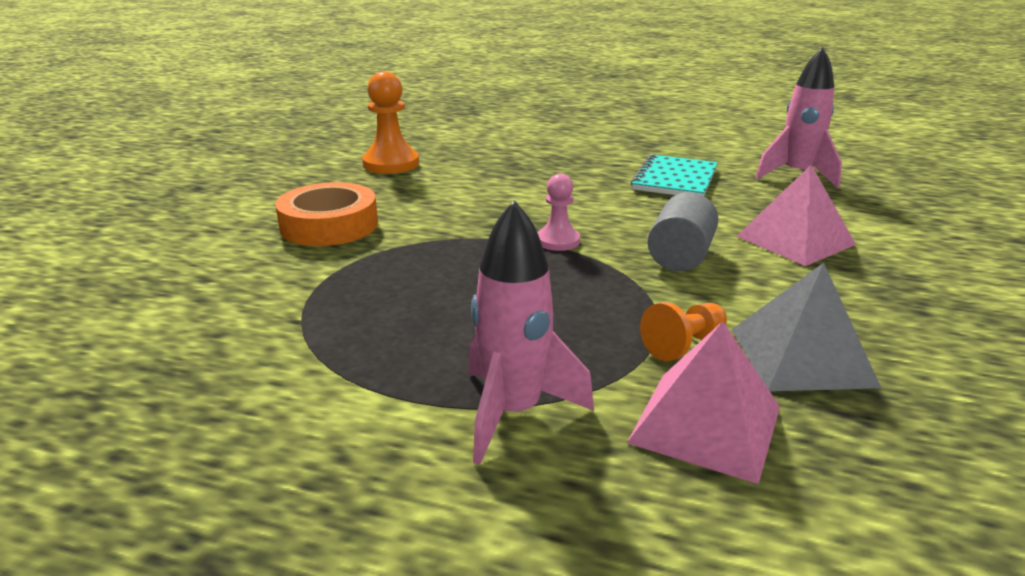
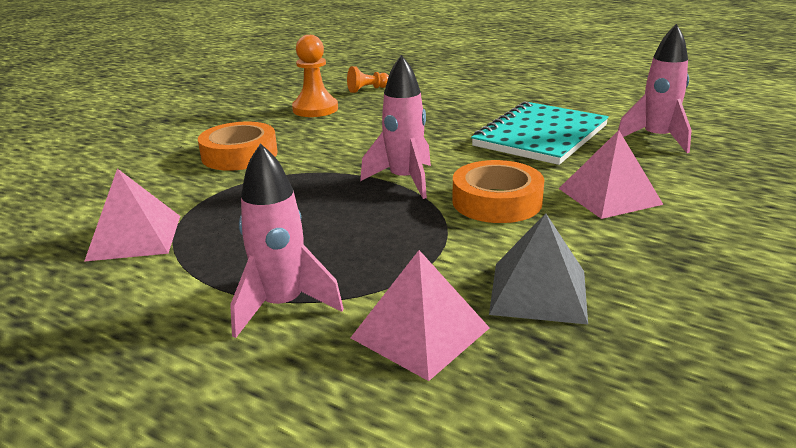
camera: 15 degrees right, 0 degrees up
pink pawn [538,174,580,251] -> pink rocket [360,55,431,199]
turquoise notebook [631,154,718,196] -> turquoise notebook [471,101,609,165], size x1.52
orange pawn [640,302,727,361] -> orange pawn moved to [347,66,389,93]
grey cylinder [647,192,718,271] -> orange tape [453,160,544,223]
none -> pink pyramid [84,168,180,262]

